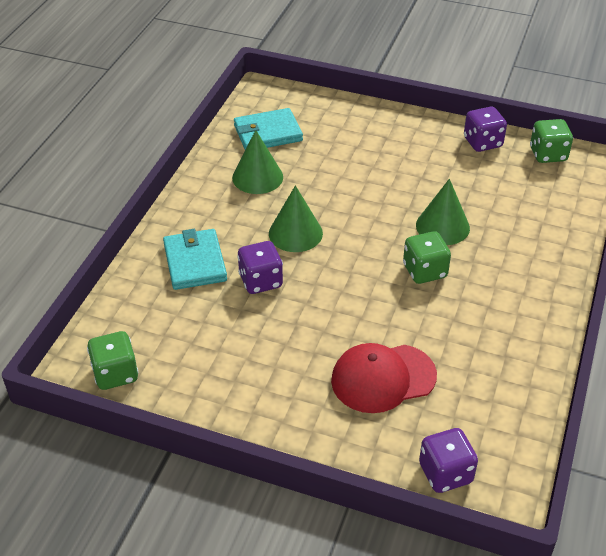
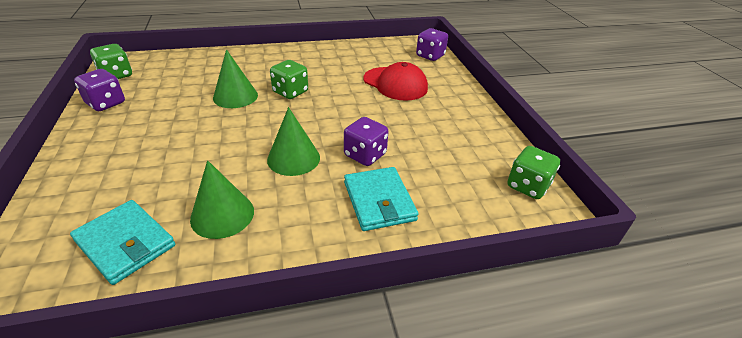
camera: 125 degrees left, 5 degrees down
turquoise wallet [163,229,227,290] -> turquoise wallet turned 60 degrees counterclockwise [344,167,418,231]

